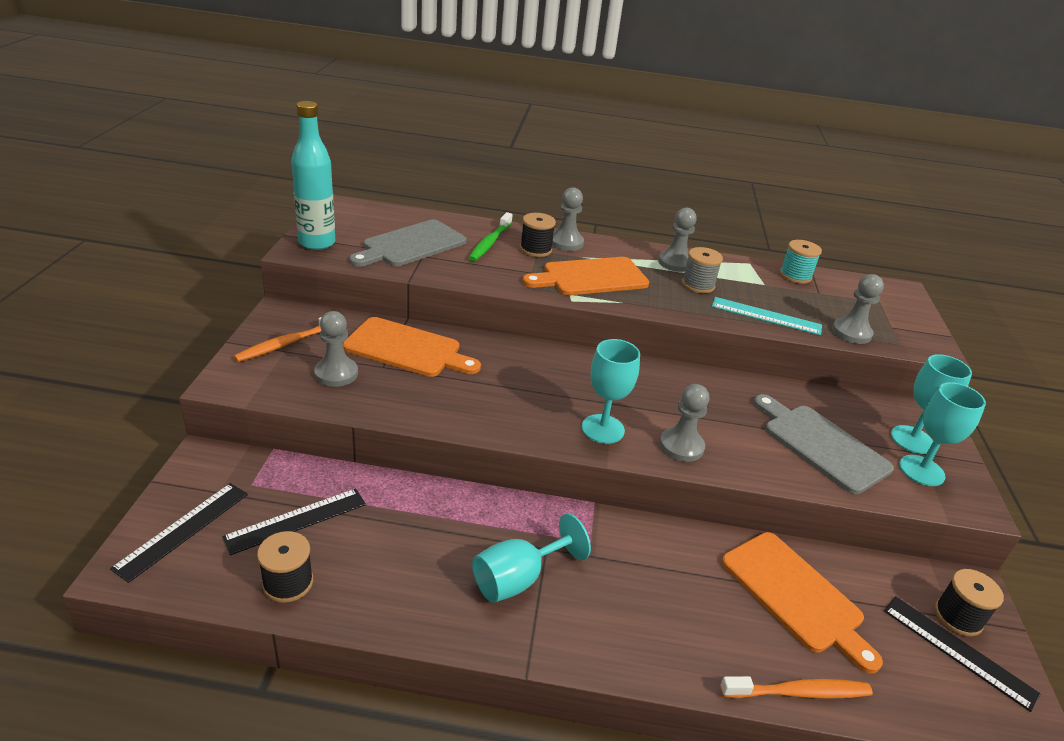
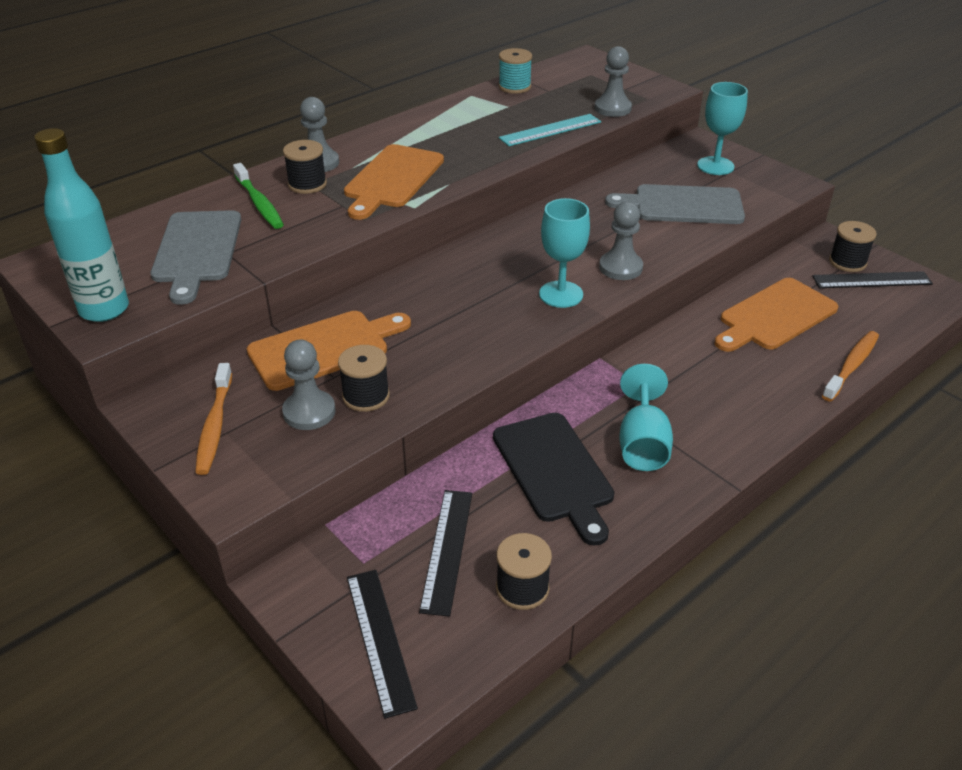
camera: 45 degrees left, 5 degrees up
grey pawn [658,208,697,272] -> none
grey spool [682,247,723,293] -> none
orange cutting board [721,532,883,673] -> orange cutting board turned 135 degrees clockwise [714,278,838,352]
turquoise goblet [899,382,986,486] -> none
none -> black spool [338,345,390,412]
none -> black cutting board [493,413,615,546]

